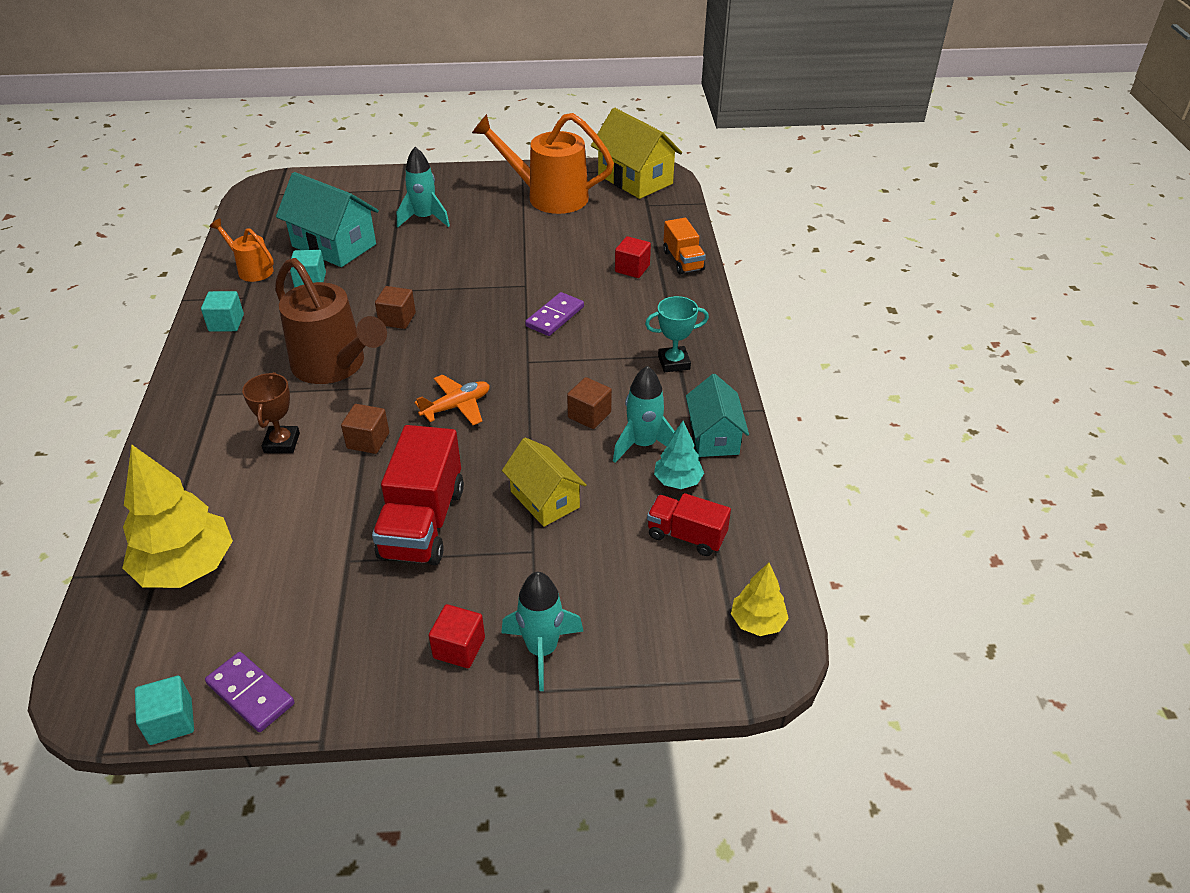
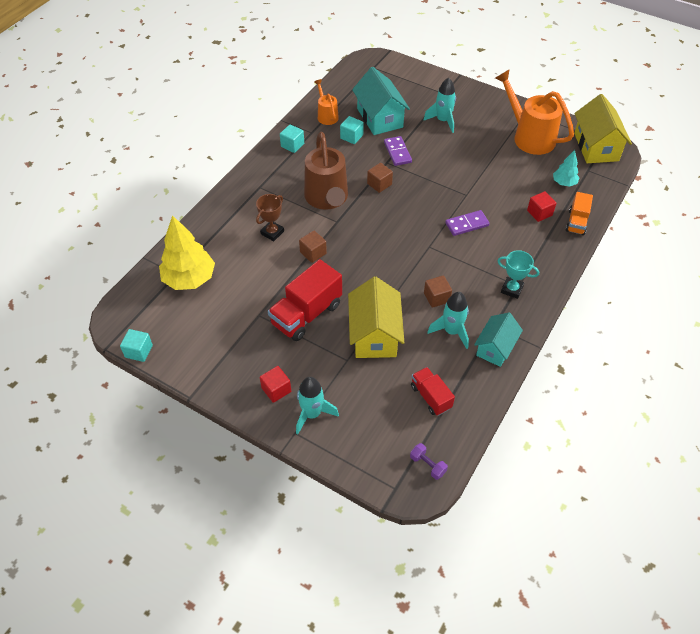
camera: 35 degrees right, 10 degrees up
purple domino [205,652,295,732] -> purple domino moved to [384,136,412,166]
orange plane [415,375,490,425] -> none
yellow house [502,438,587,527] -> yellow house [348,277,404,358], size x1.53
turquoise tree [654,421,704,489] -> turquoise tree moved to [553,150,579,187]
yellow tree [731,563,789,636] -> purple dumbbell [410,443,448,480]

